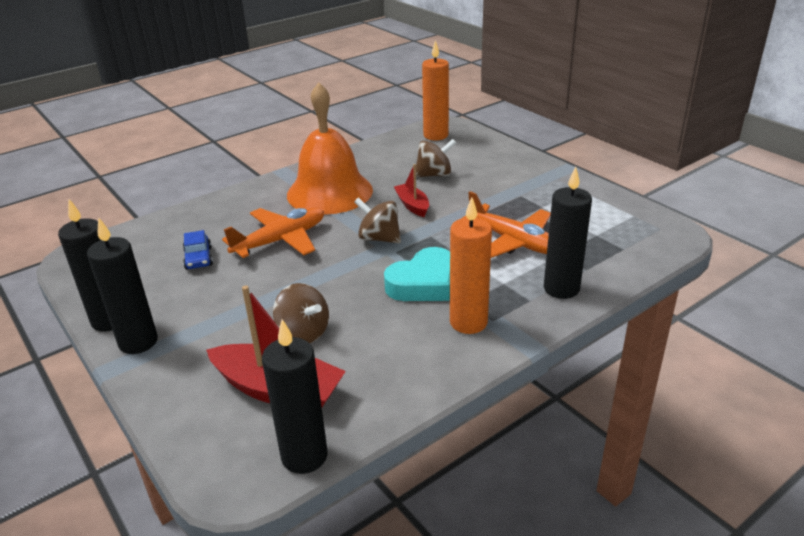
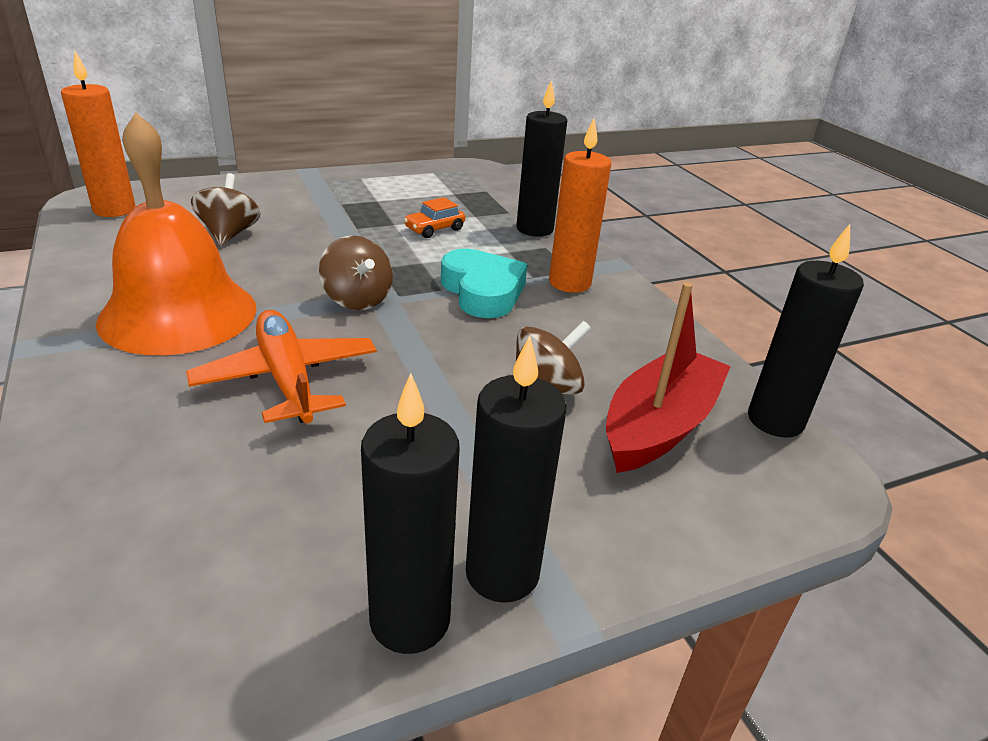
camera: 80 degrees left, 0 degrees up
blue car [183,230,213,270] -> none
brown spinning top [354,197,401,243] -> brown spinning top turned 75 degrees counterclockwise [319,236,393,310]
red boat [394,164,429,217] -> none
orange plane [462,191,551,258] -> orange car [404,197,465,238]

